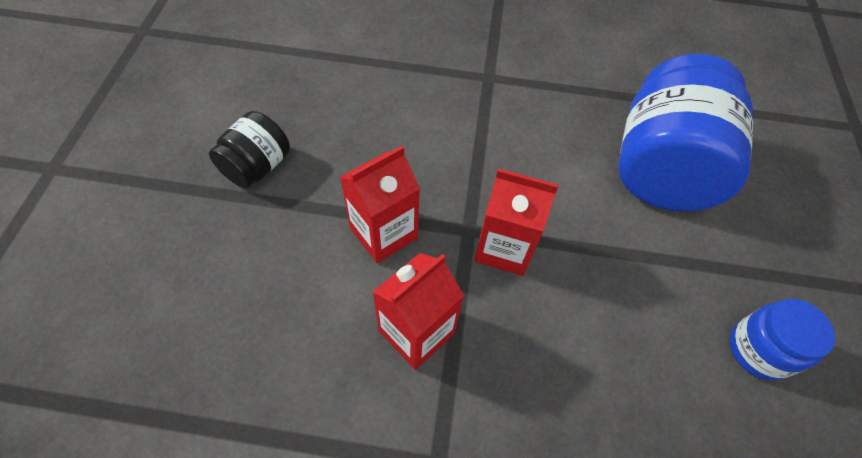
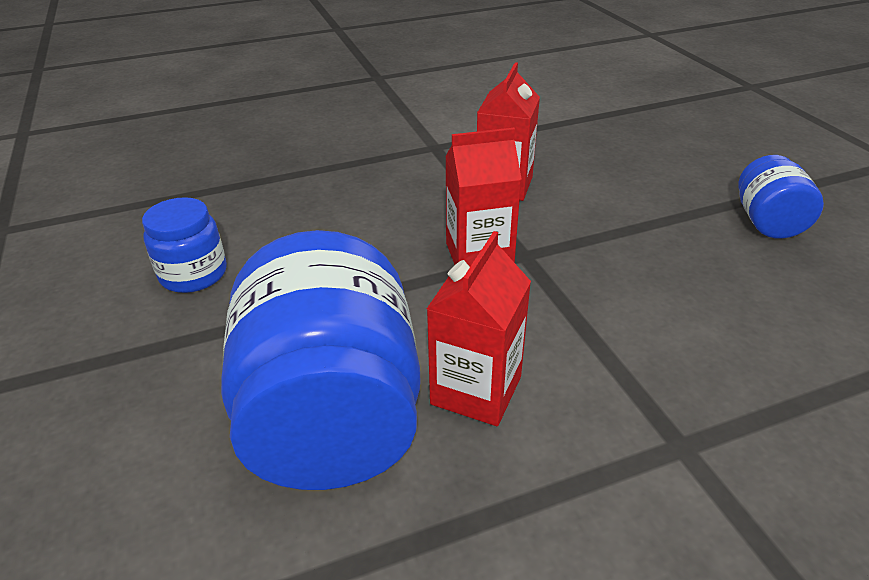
camera: 155 degrees right, 20 degrees down
black jar [209,111,290,188] -> blue jar [738,155,824,239]
red carton [340,146,420,263] -> red carton moved to [427,231,531,426]

